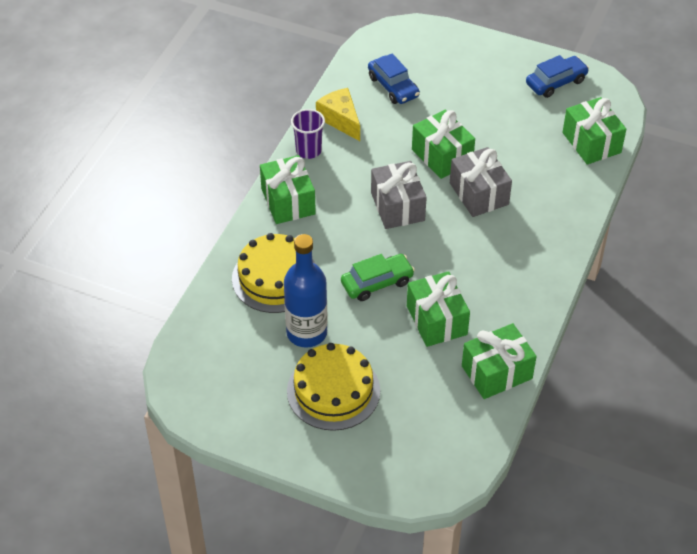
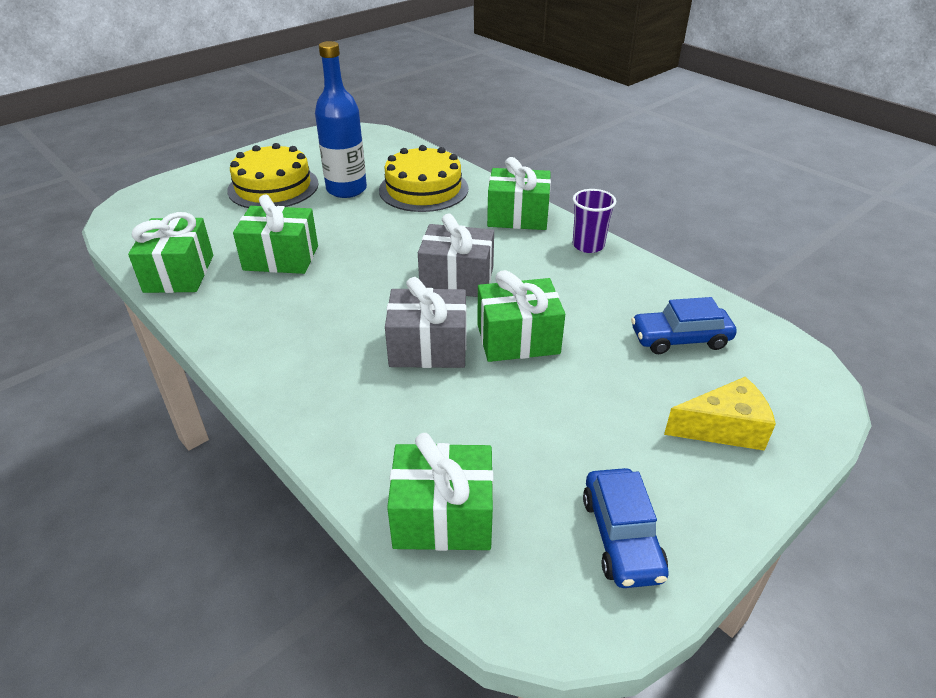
camera: 115 degrees right, 10 degrees down
yellow cheese [316,88,360,141] -> yellow cheese moved to [664,377,776,451]
green car [341,254,415,301] -> none

